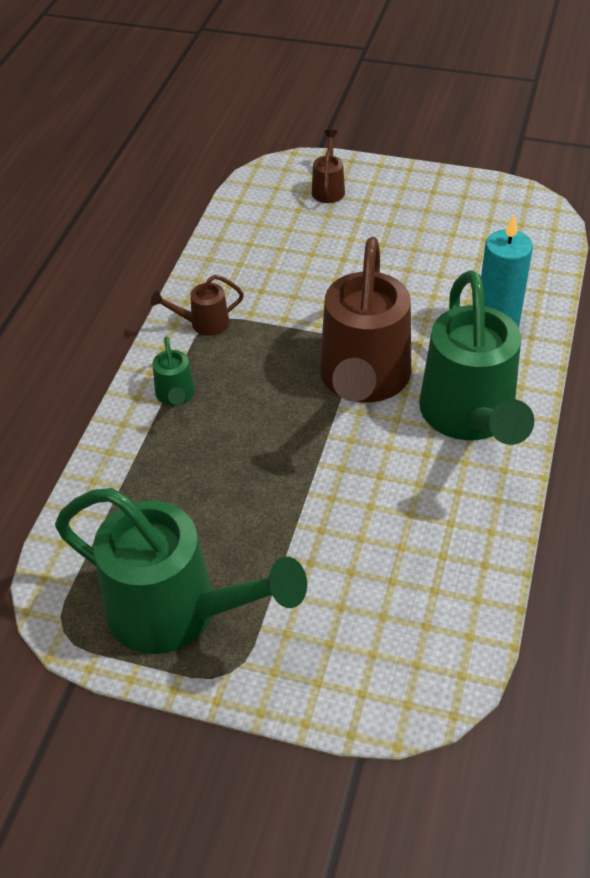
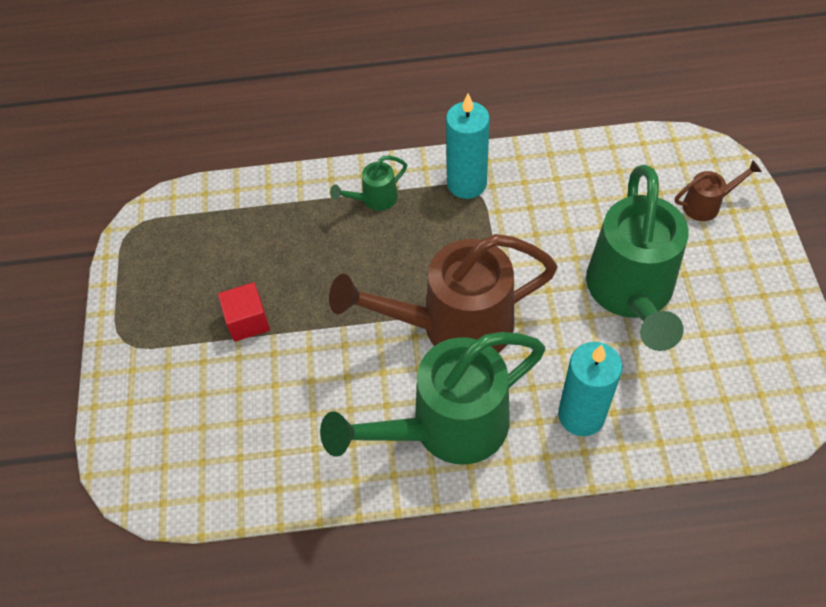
camera: 70 degrees right, 10 degrees up
green watering can [55,488,307,654] -> green watering can moved to [586,165,689,351]
brown watering can [151,275,244,336] -> turquoise candle [446,93,490,199]
none -> red cube [218,282,270,342]

